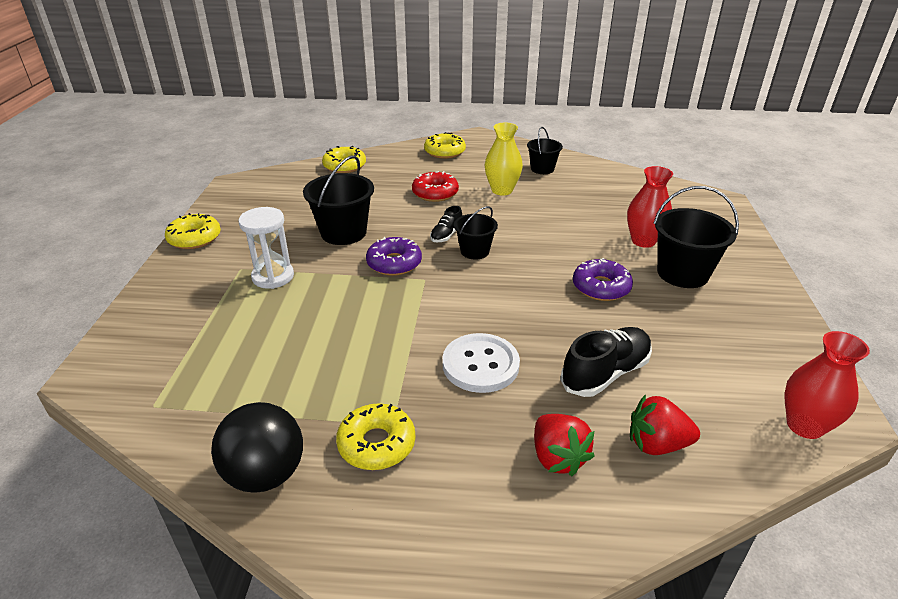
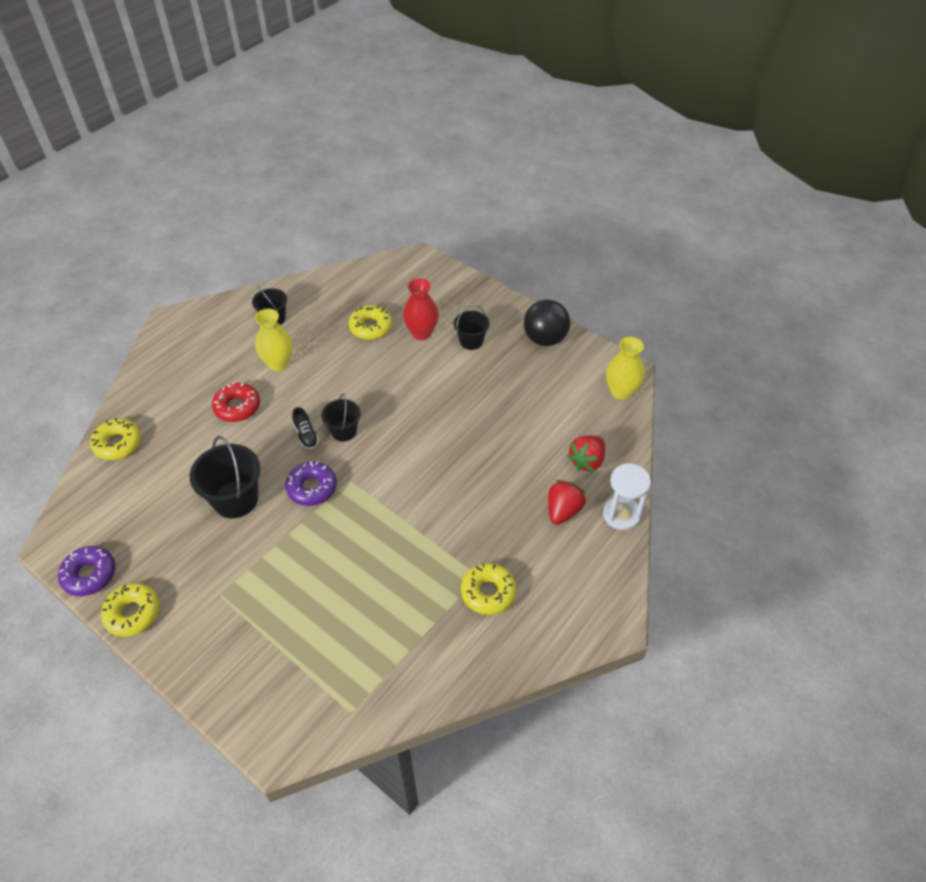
camera: 55 degrees left, 15 degrees up
black ball [211,402,303,493] -> black ball moved to [524,299,570,346]
white hourglass [238,207,294,289] -> white hourglass moved to [603,463,651,530]
yellow donut [424,132,466,159] -> yellow donut moved to [349,305,393,340]
white button [442,333,520,393] -> none
red strawberry [534,414,594,476] -> red strawberry turned 75 degrees counterclockwise [548,480,586,525]
black shoe [560,327,652,397] -> none
purple donut [573,258,633,301] -> purple donut moved to [58,546,115,596]
black bucket [653,186,739,288] -> black bucket [454,305,489,350], size x0.61
red vase [784,331,870,439] -> yellow vase [606,337,645,400]

